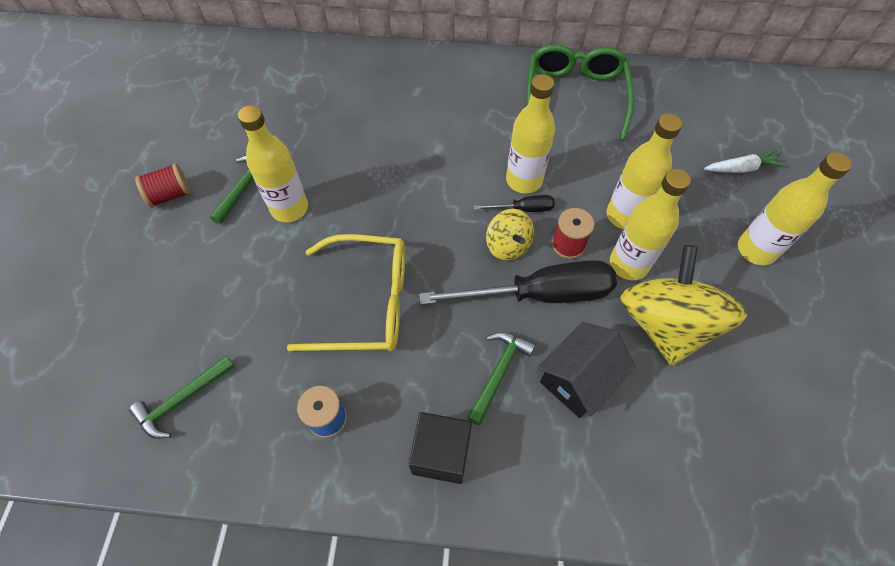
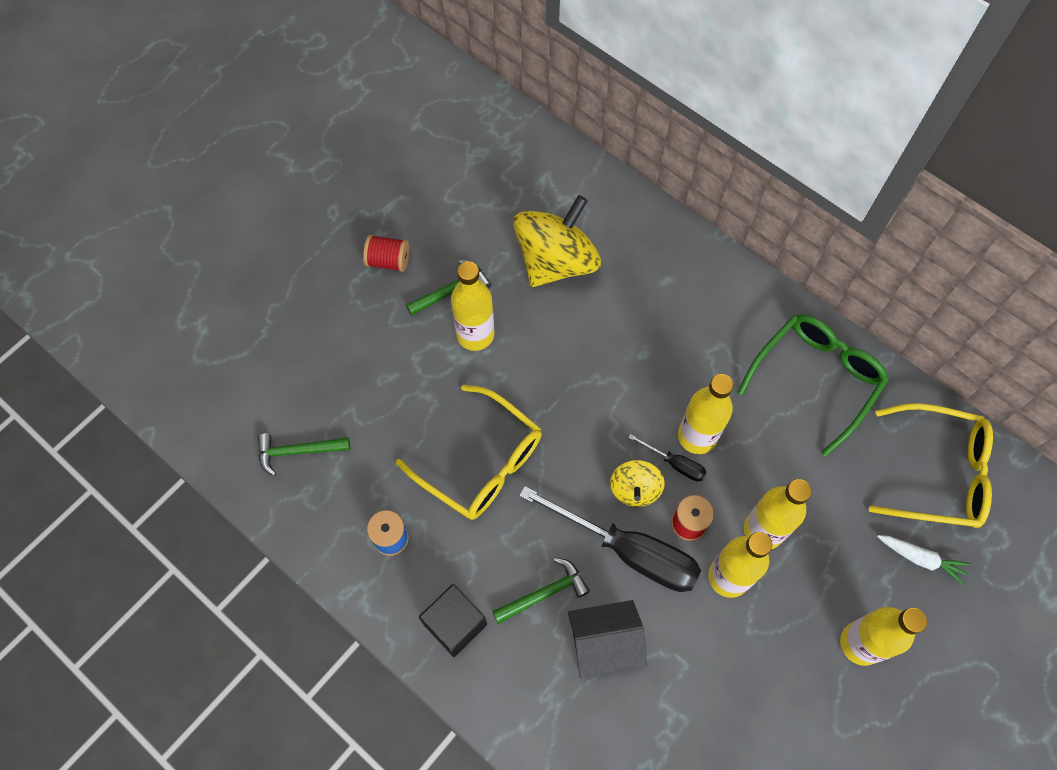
camera: 35 degrees right, 5 degrees up
yellow spinning top [620,245,747,366] -> yellow spinning top moved to [513,195,601,287]
none -> yellow glasses [869,403,993,528]

